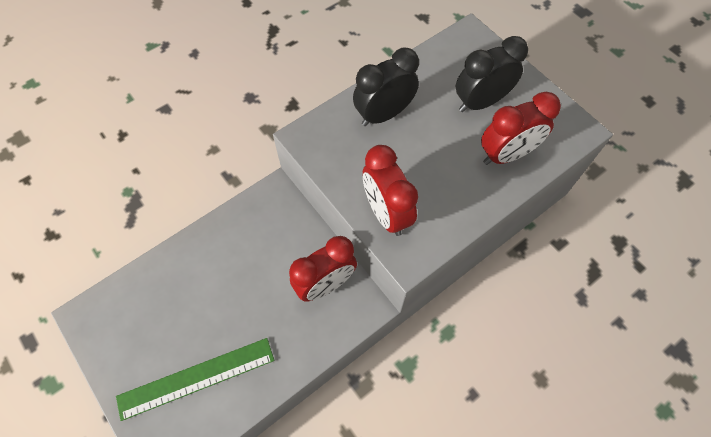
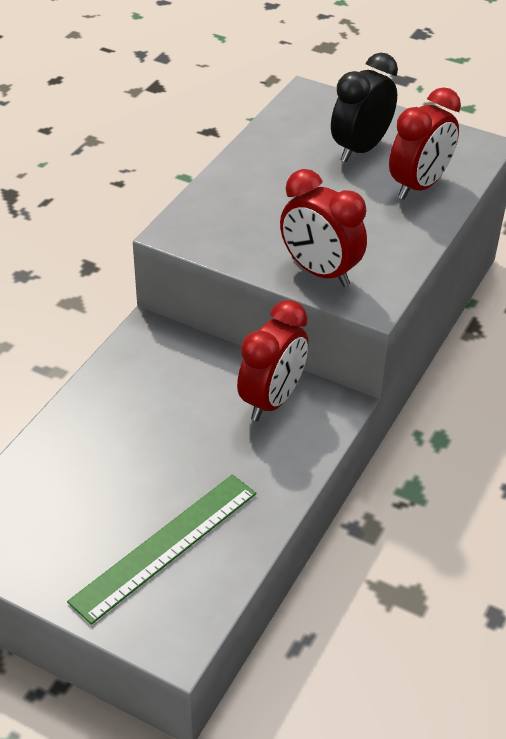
camera: 25 degrees left, 20 degrees down
black clock [353,48,419,126] -> none

